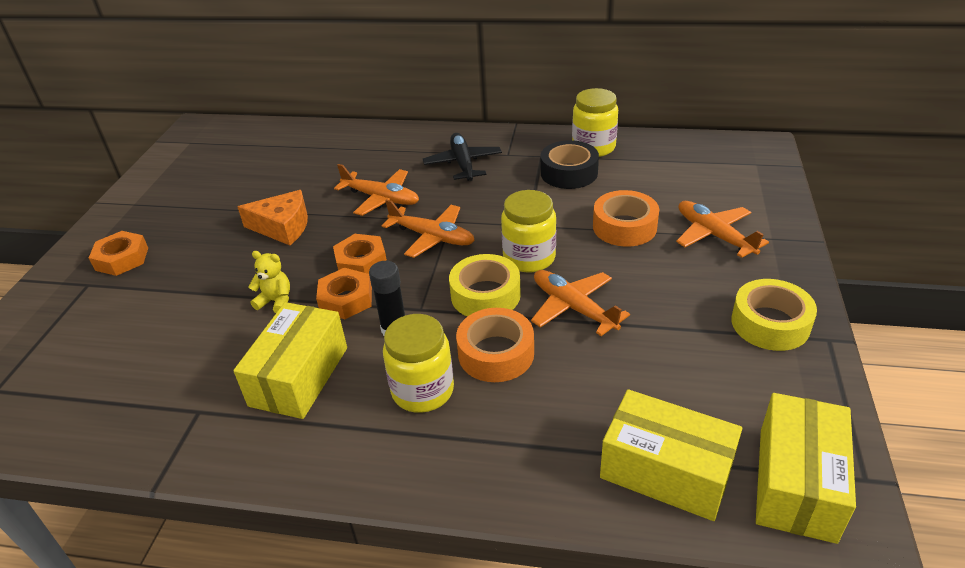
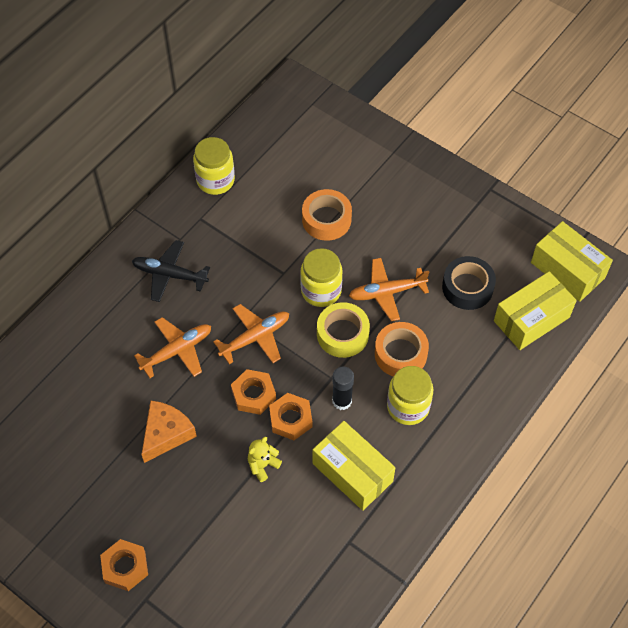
camera: 65 degrees left, 20 degrees up
black tape [541,140,599,189] -> black tape moved to [442,256,496,310]
orange plane [676,201,769,258] -> none
yellow tape [731,279,817,351] -> none

